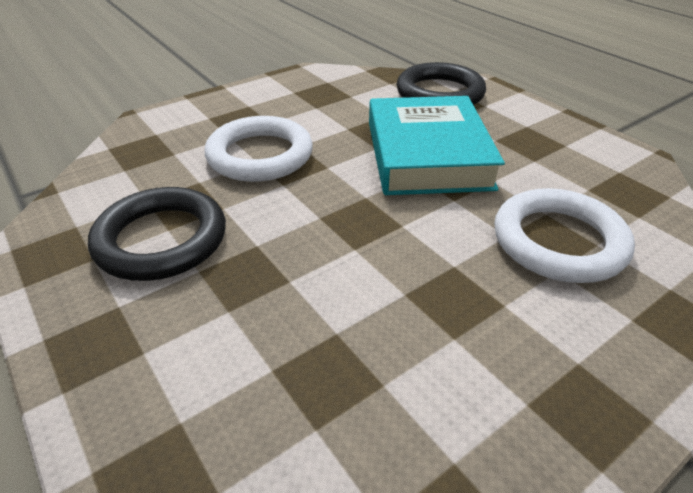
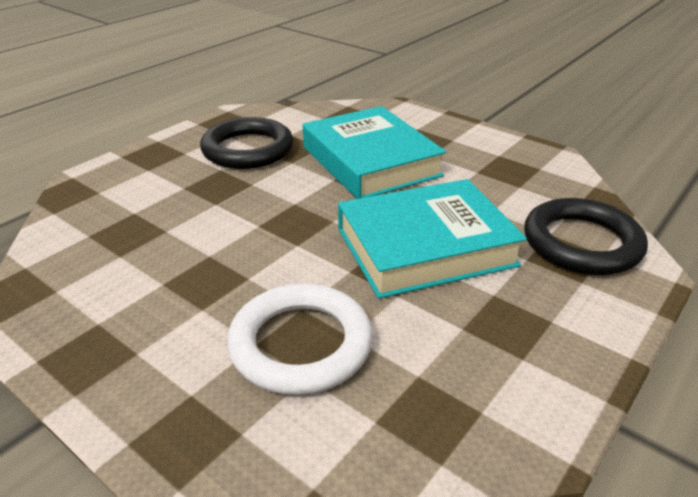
camera: 75 degrees right, 5 degrees down
white ring [204,116,313,182] -> turquoise book [303,106,446,199]

